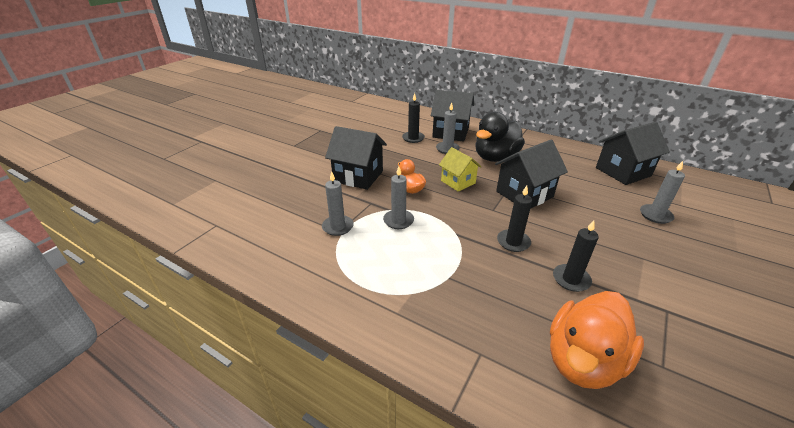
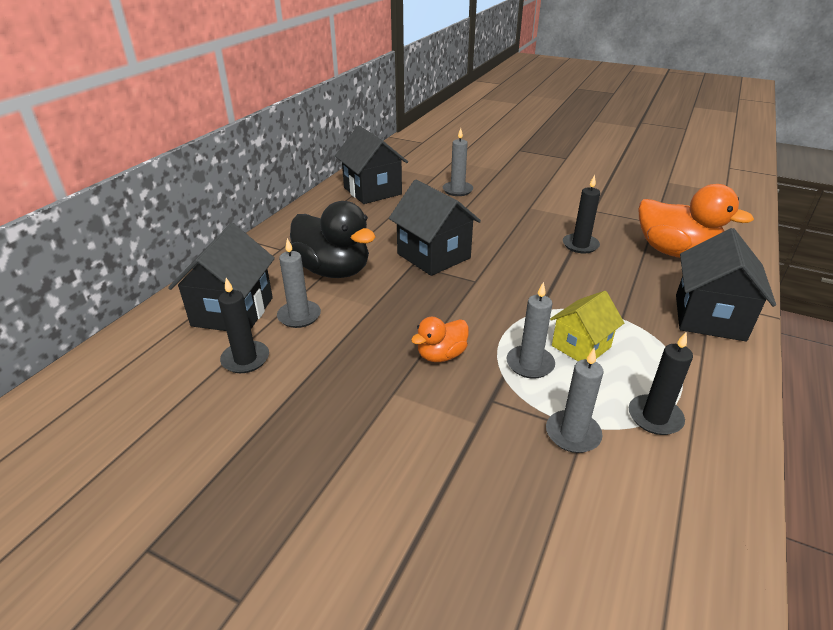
camera: 95 degrees left, 0 degrees up
black house [325,126,387,190] -> black house moved to [676,228,776,342]
yellow house [439,147,481,192] -> yellow house moved to [550,291,624,361]
black candle [497,186,532,252] -> black candle moved to [629,332,693,435]

